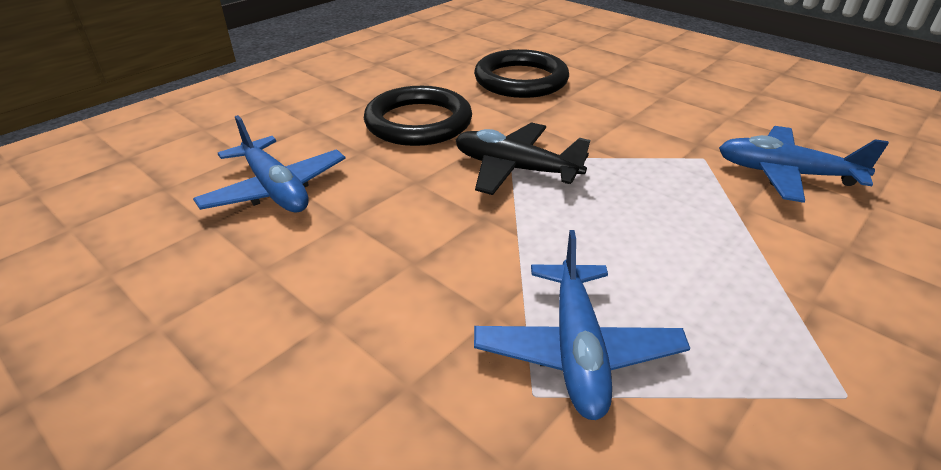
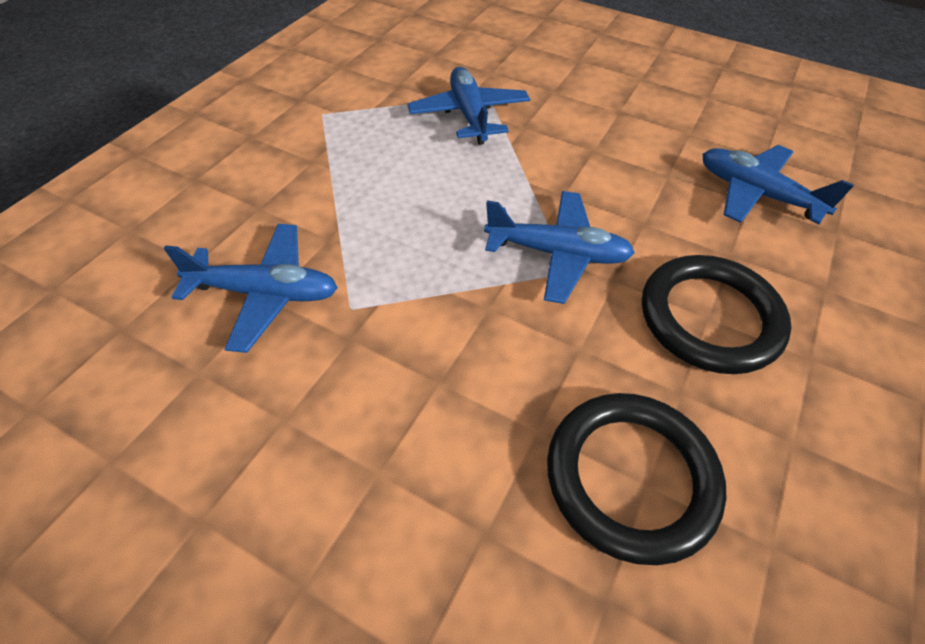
camera: 165 degrees right, 15 degrees up
black plane [456,122,591,195] -> blue plane [484,191,635,304]

